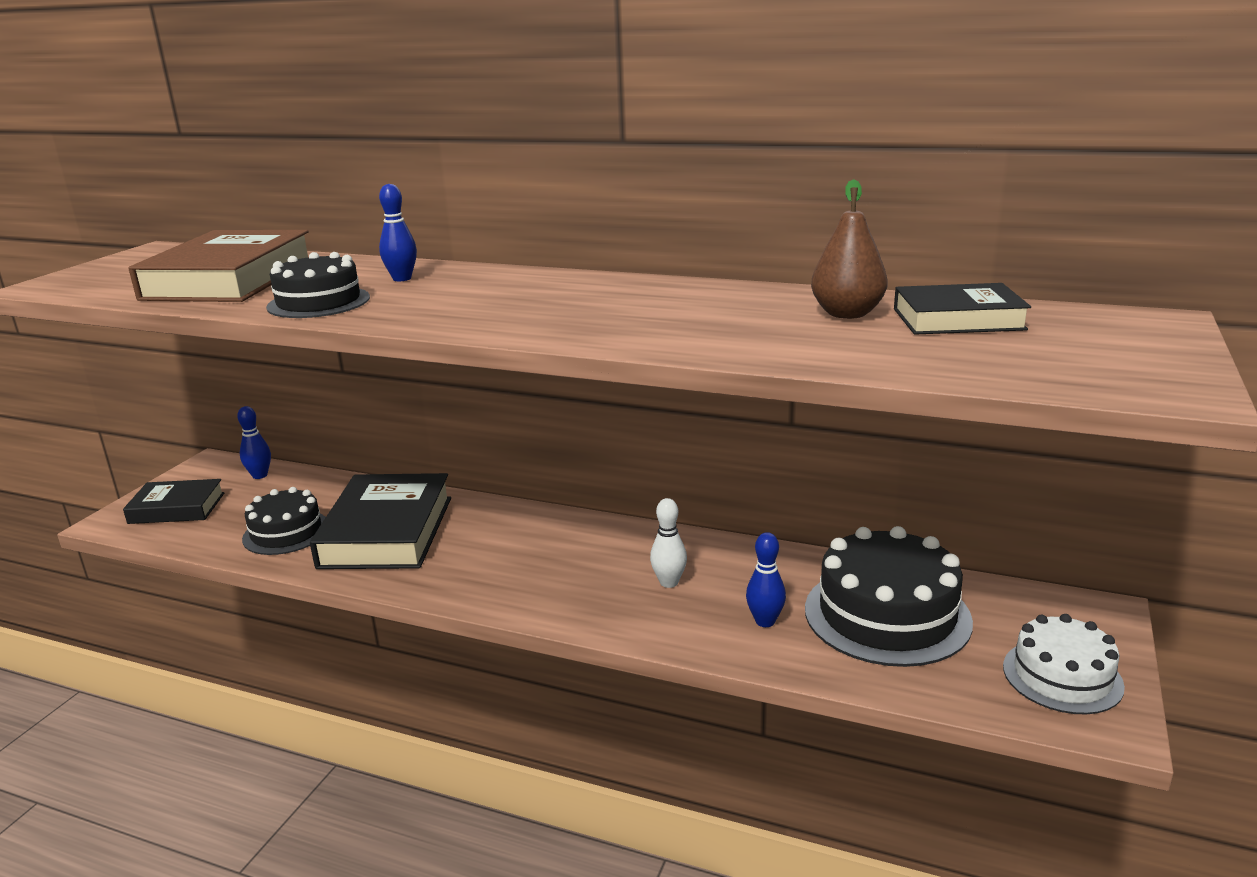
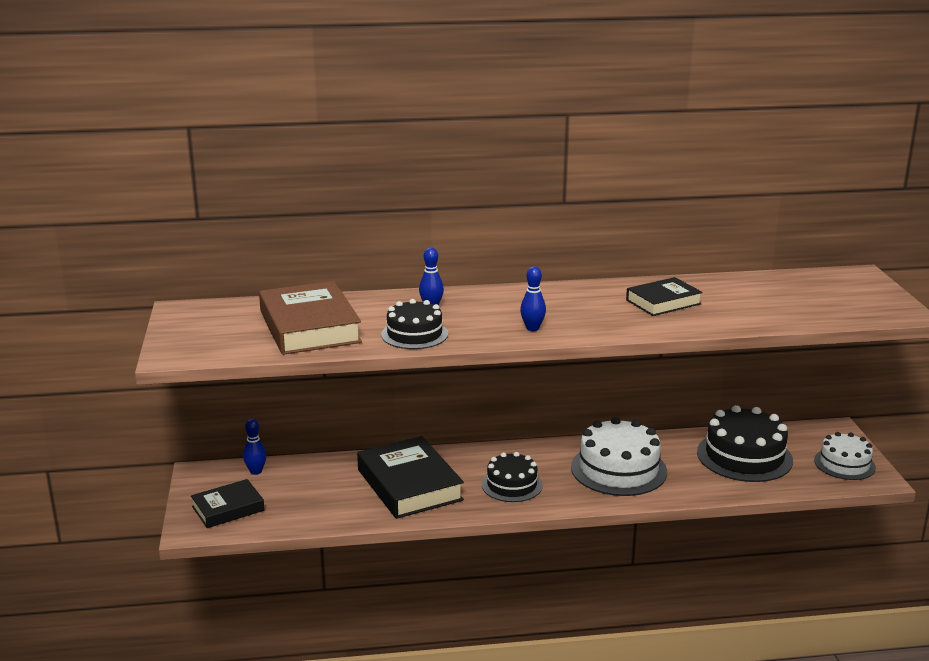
camera: 30 degrees left, 0 degrees up
black cake [242,487,326,555] -> black cake moved to [482,452,542,502]
white bowling pin [650,498,687,588] -> white cake [571,417,667,496]
blue bowling pin [746,532,786,627] -> blue bowling pin moved to [520,266,546,331]
brown pear [811,179,888,319] -> none
black book [894,283,1031,334] -> black book moved to [626,277,703,316]

